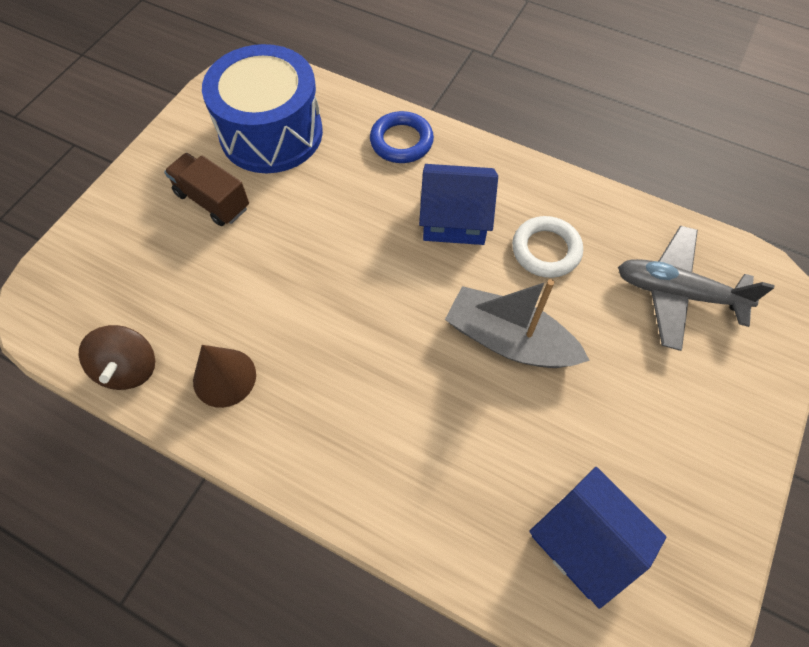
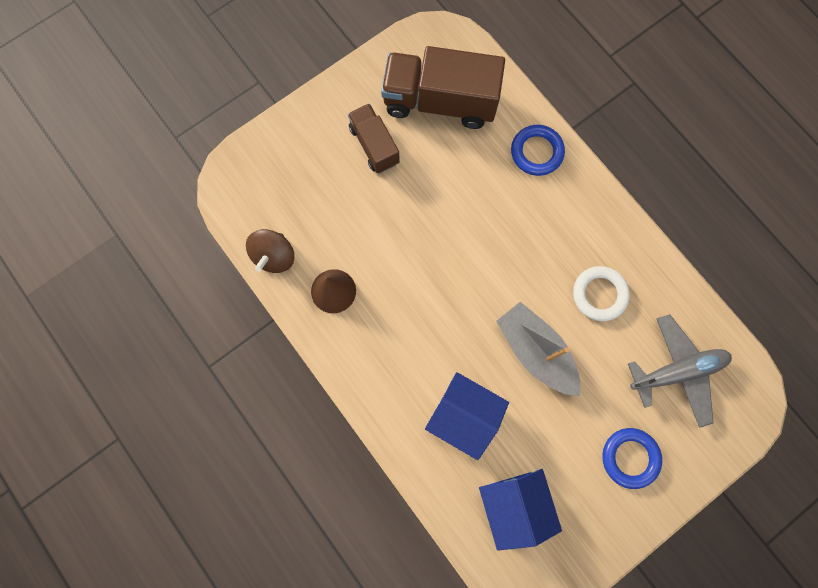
camera: 25 degrees right, 15 degrees up
blue drum [202,44,323,173] -> brown truck [381,46,505,129]
blue house [419,164,498,245] -> blue house moved to [425,372,509,460]
grey plane [618,226,774,351] -> grey plane turned 120 degrees clockwise [628,314,732,428]
none -> blue ring [602,428,662,489]

